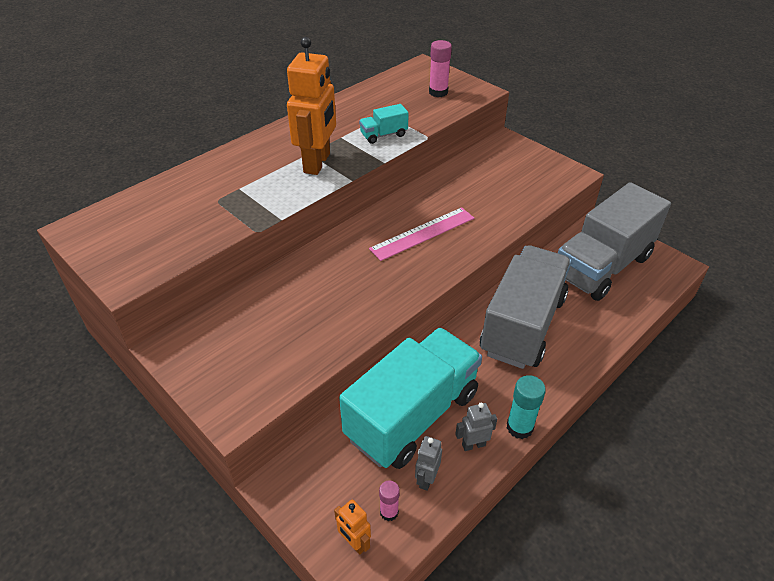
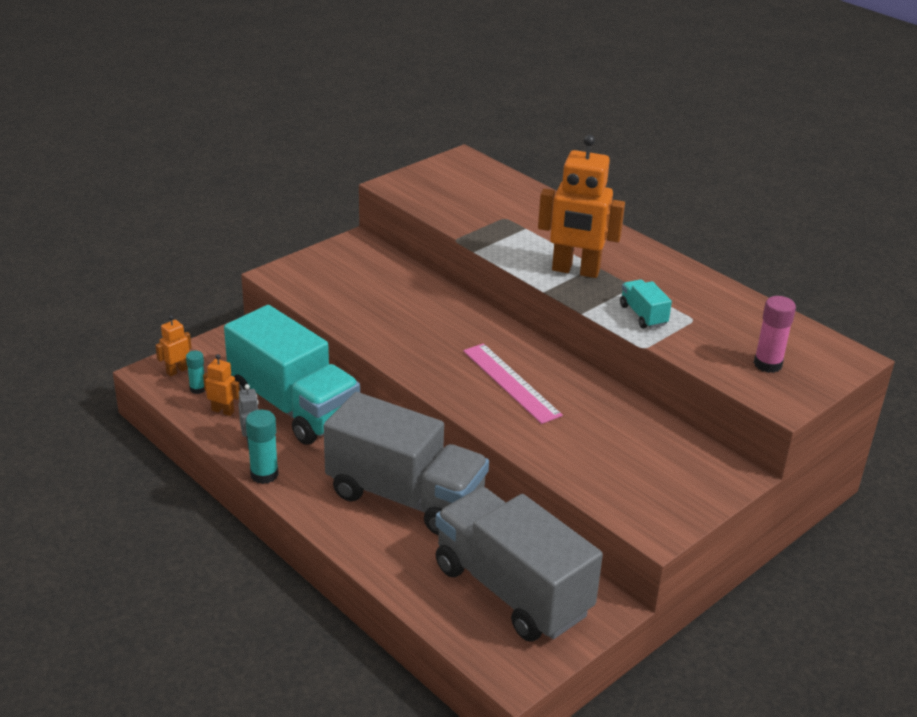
camera: 90 degrees right, 10 degrees down
pink glue stick [379,480,400,521] -> turquoise glue stick [186,351,205,394]
grey robot [415,436,442,491] -> orange robot [203,354,240,416]

